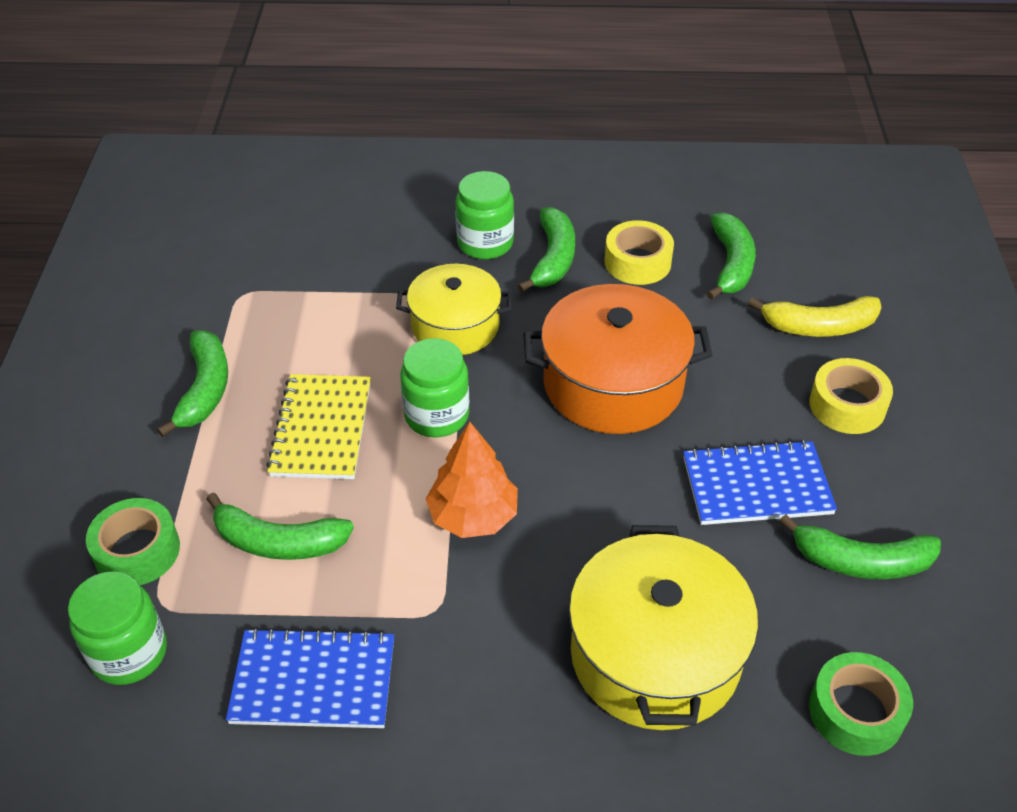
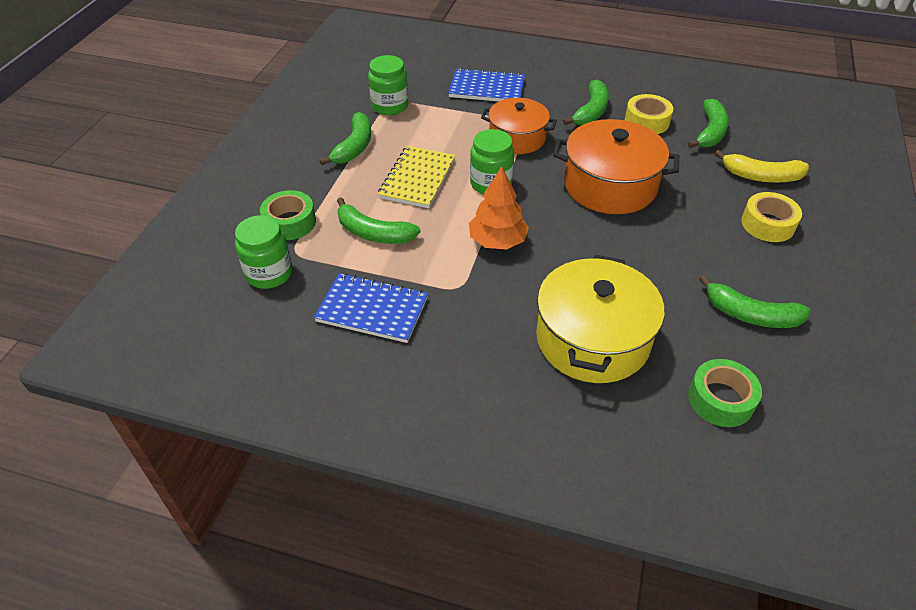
camera: 15 degrees right, 0 degrees up
yellow pot [396,264,512,355] -> orange pot [481,98,557,154]
green jar [455,171,514,259] -> green jar moved to [368,55,408,115]
blue notebook [683,440,837,525] -> blue notebook moved to [448,68,525,102]

